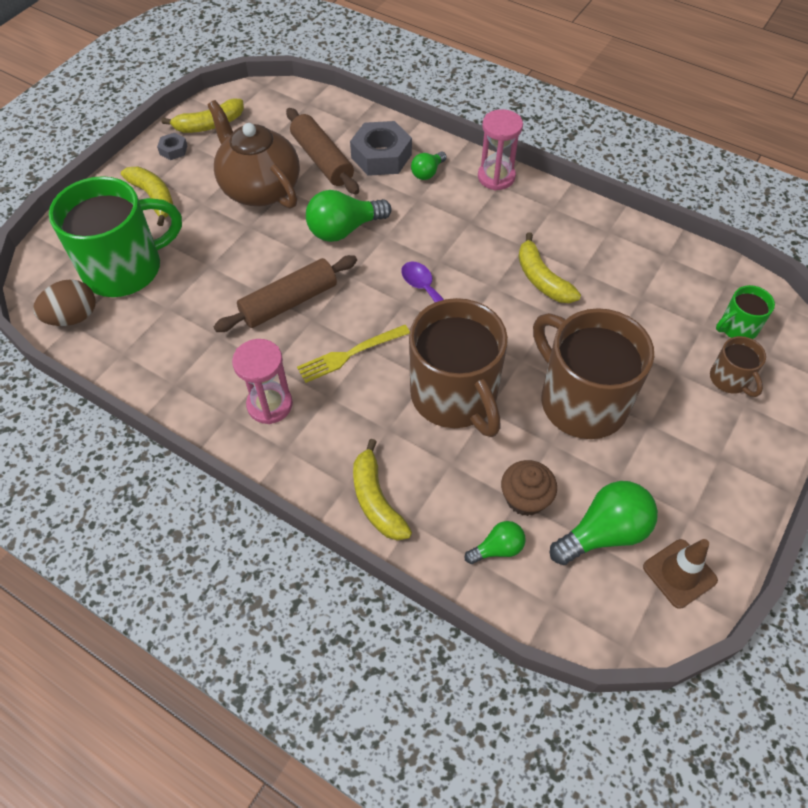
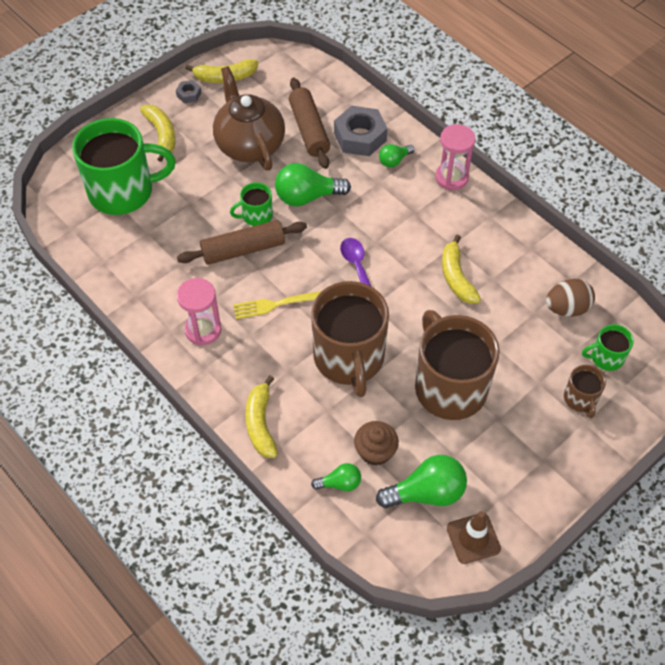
camera: 15 degrees right, 0 degrees up
brown egg [33,279,96,326] -> brown egg moved to [546,279,595,317]
none -> green mug [230,182,273,226]

